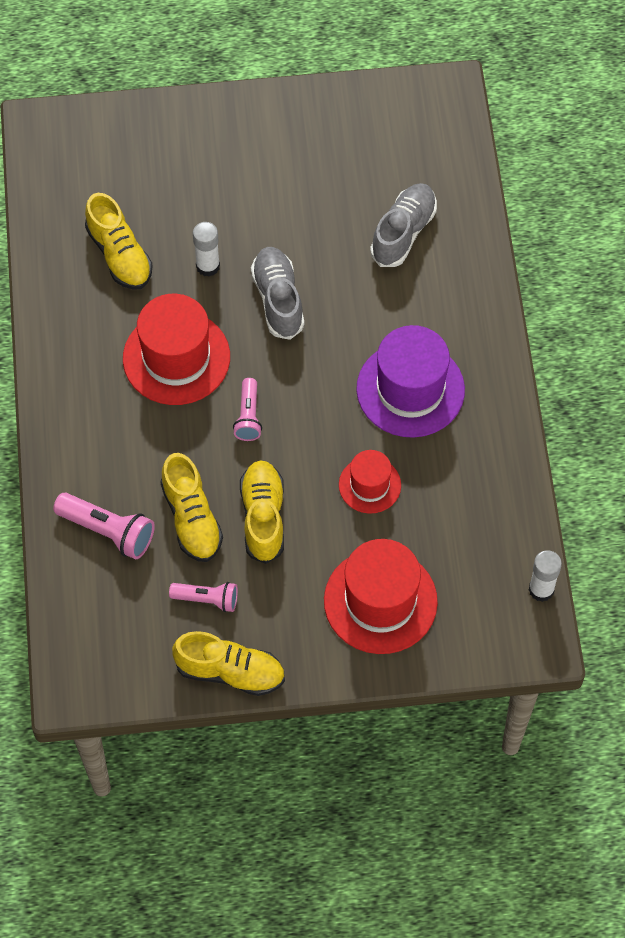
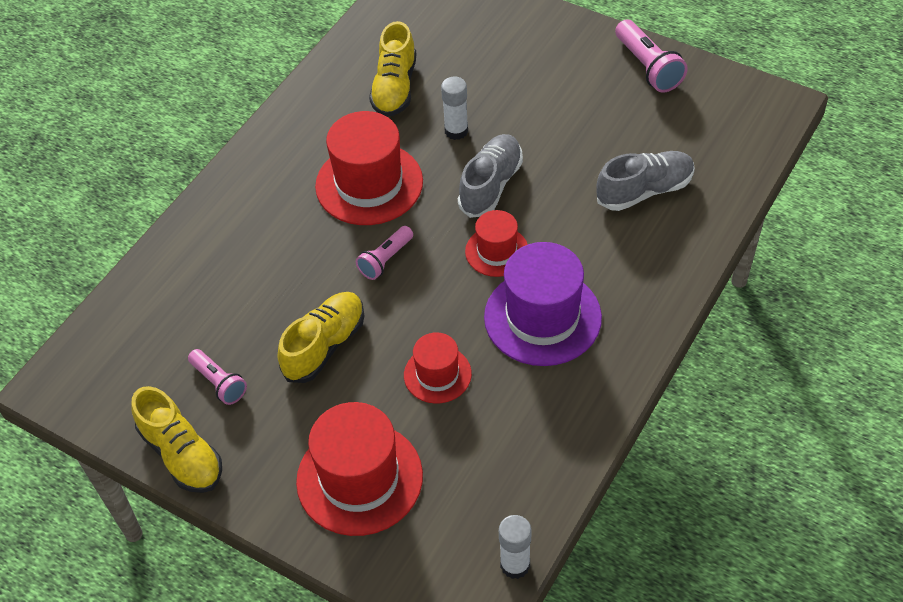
camera: 40 degrees right, 10 degrees down
pink flashlight [53,493,155,559] -> pink flashlight moved to [615,20,688,93]
yellow shoe [160,453,223,562] -> none
none -> red hat [465,210,528,277]

